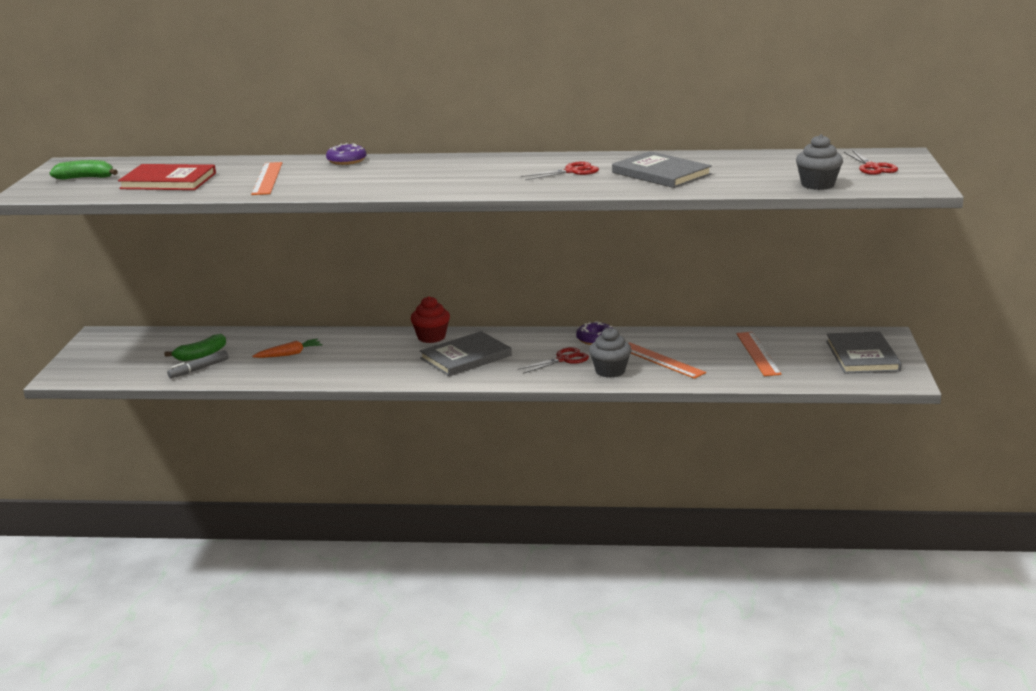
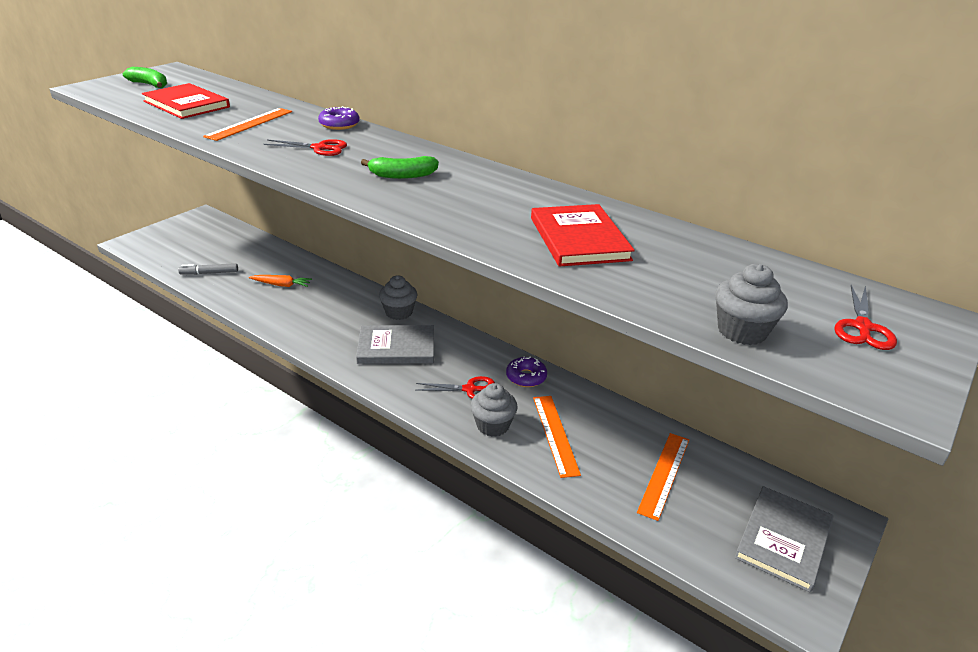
camera: 30 degrees right, 10 degrees up
green banana [164,334,226,361] -> green banana moved to [361,156,439,179]
red cupcake [411,296,450,343] -> grey cupcake [379,275,417,320]
red scissors [521,162,599,180] -> red scissors moved to [264,139,347,156]
grey book [612,151,712,188] -> red book [531,204,635,267]

